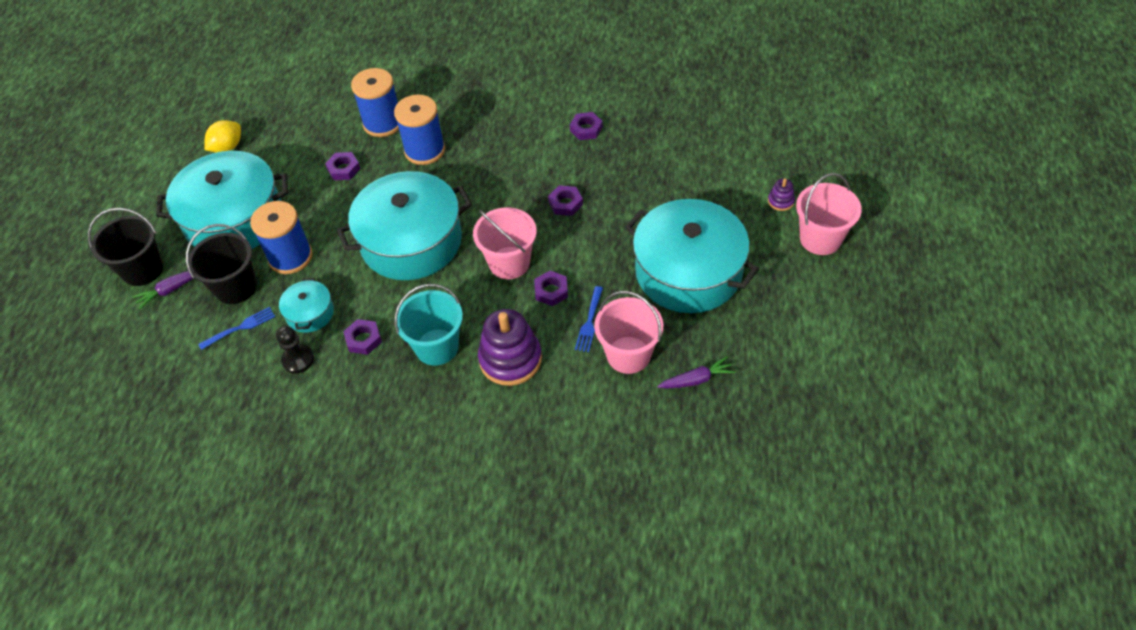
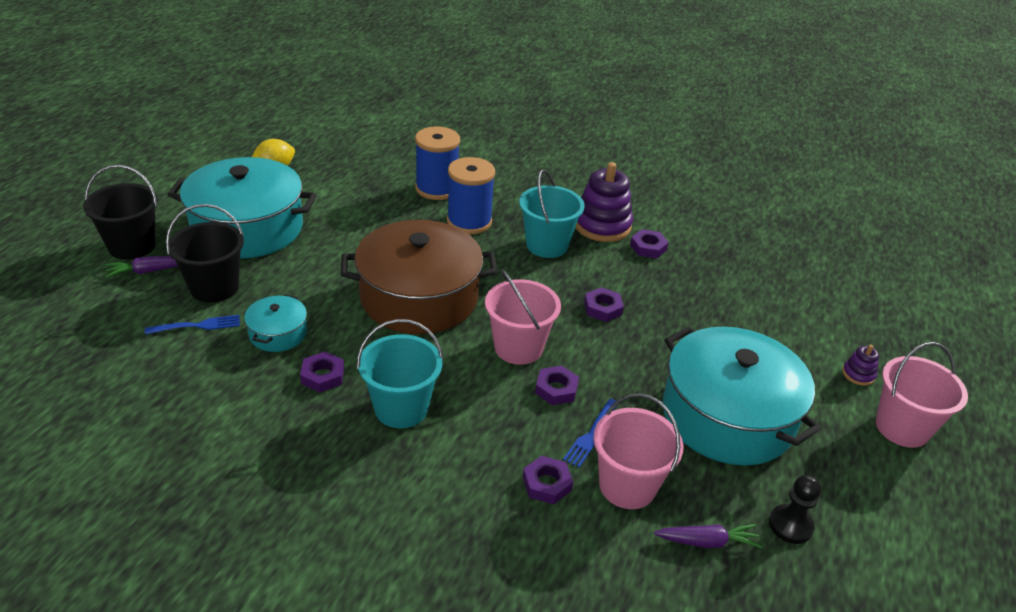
camera: 10 degrees right, 15 degrees down
blue spool [250,201,313,274] -> none
black pawn [276,326,314,374] -> black pawn moved to [769,475,821,544]
purple nut [325,152,360,180] -> purple nut moved to [523,456,573,504]
turquoise pot [337,171,472,280] -> brown pot [341,220,497,334]
purple stacking toy [478,309,542,386] -> purple stacking toy moved to [575,162,633,242]
none -> turquoise bucket [519,170,585,258]

